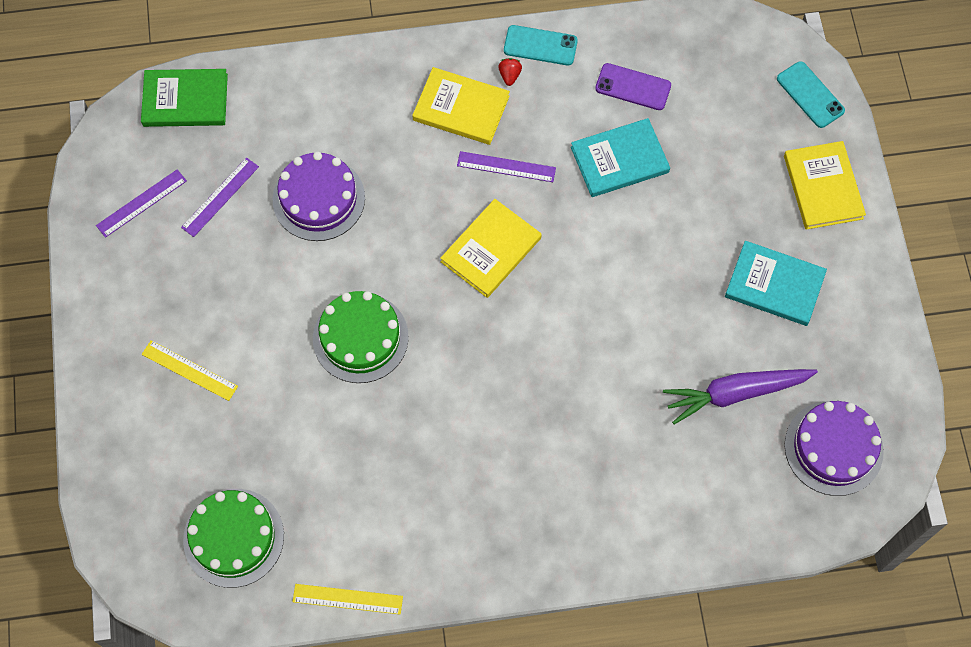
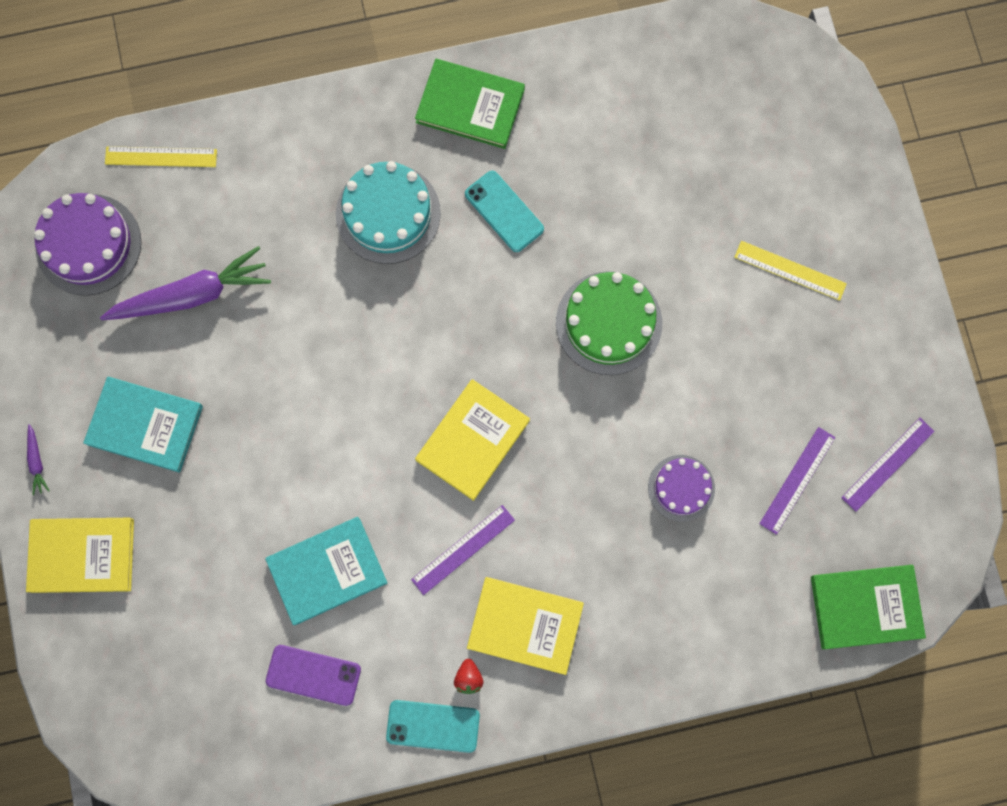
camera: 175 degrees right, 10 degrees up
green cake [183,489,284,588] -> none
purple cake [273,152,365,241] -> purple cake [648,455,715,522], size x0.61
yellow ruler [293,584,403,614] -> yellow ruler moved to [105,146,217,167]
purple ruler [457,151,556,182] -> purple ruler turned 45 degrees counterclockwise [411,505,515,595]
turquoise phone [777,61,845,128] -> turquoise phone moved to [465,171,544,252]
yellow book [784,141,866,230] -> yellow book turned 75 degrees counterclockwise [26,518,134,593]
none -> purple carrot [27,424,49,495]
none -> turquoise cake [336,161,441,264]
none -> green book [415,59,525,149]

